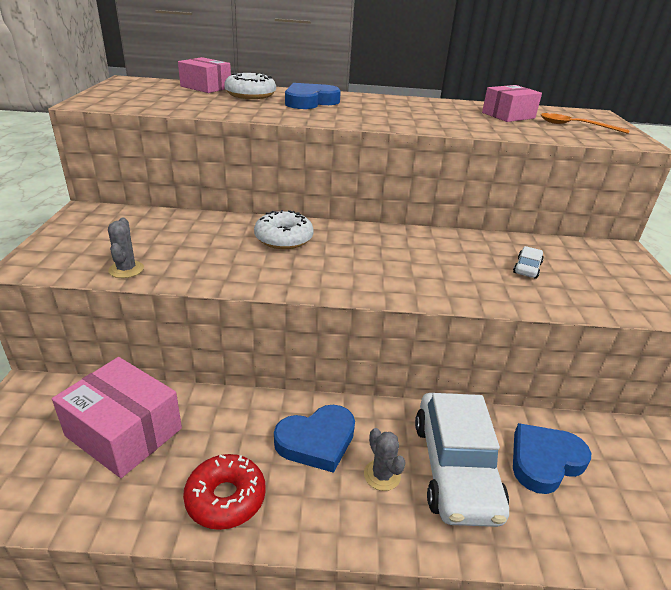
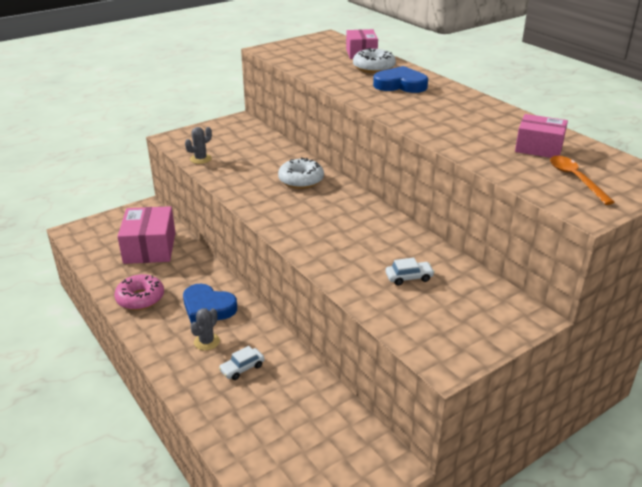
camera: 55 degrees right, 0 degrees up
red donut [183,454,266,530] -> pink donut [114,274,164,310]
white car [415,393,509,527] -> white car [219,346,265,380], size x0.40
blue heart [513,423,591,494] -> none

